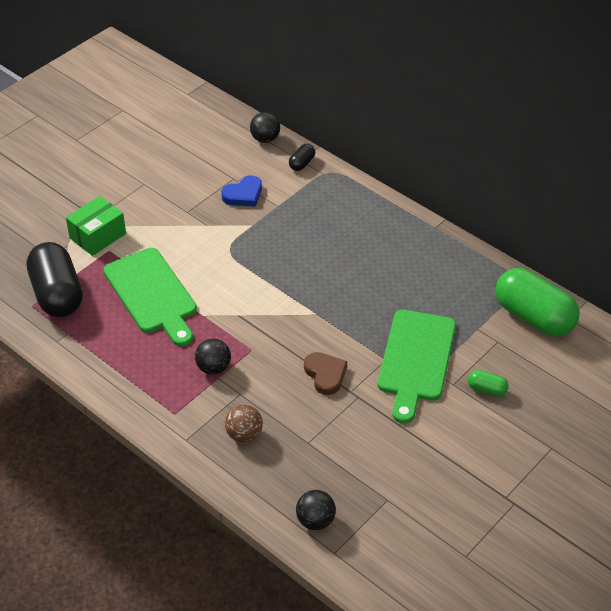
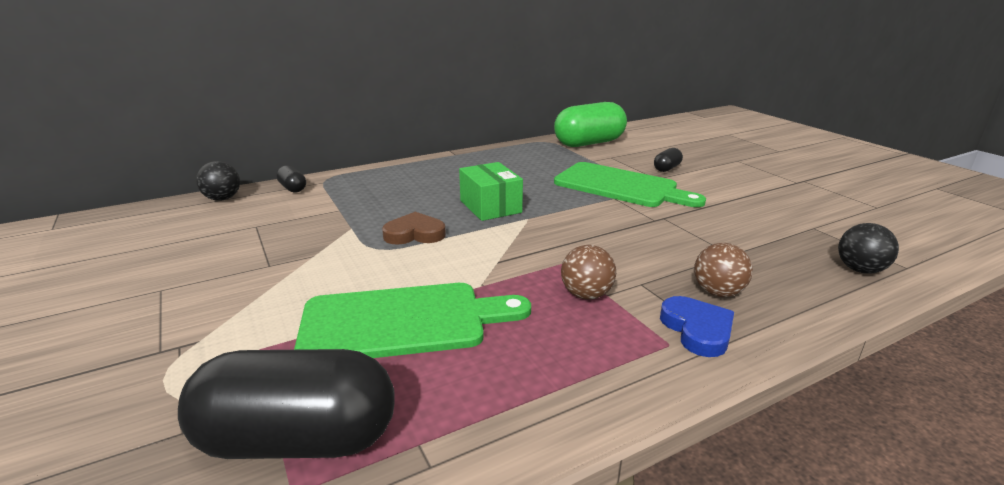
camera: 70 degrees left, 20 degrees down
green box [66,196,126,256] -> green box moved to [459,162,523,221]
black ball [195,339,231,375] -> brown ball [561,245,616,300]
blue heart [221,175,262,207] -> blue heart moved to [660,296,734,357]
brown heart [304,352,347,395] -> brown heart moved to [382,212,446,245]
green capsule [468,370,509,397] -> black capsule [654,148,683,172]

